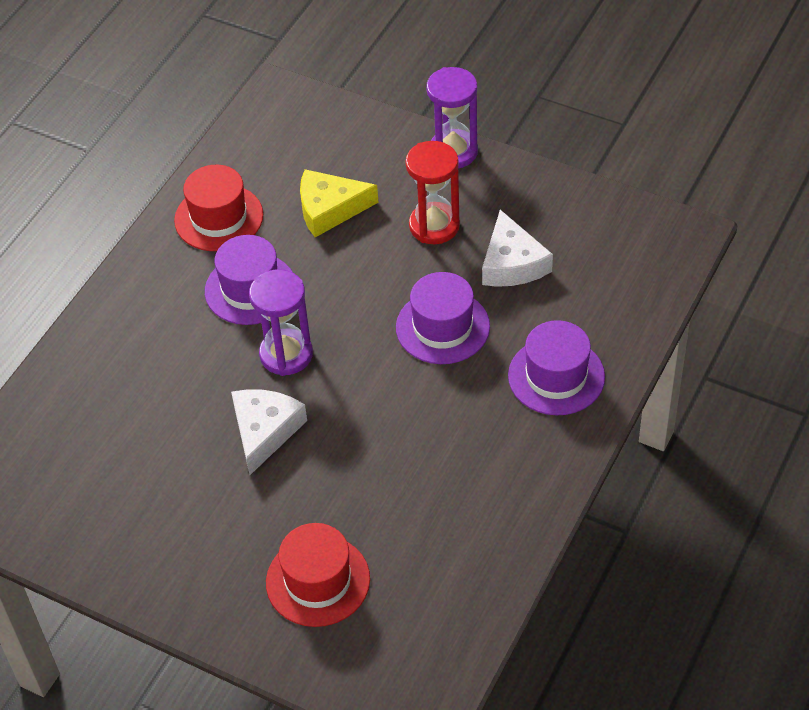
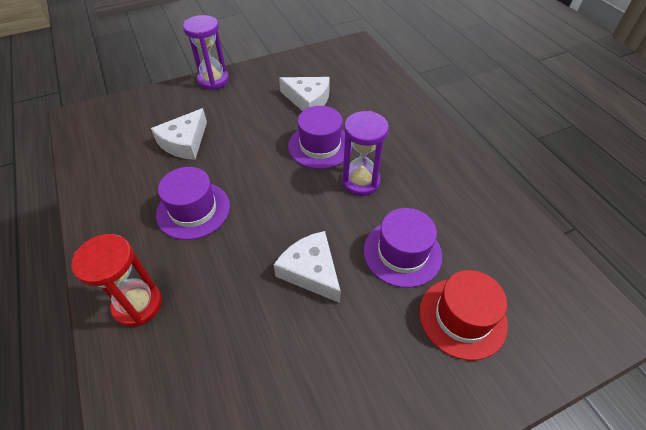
camera: 55 degrees left, 0 degrees up
red hat [174,165,263,251] -> none
purple hourglass [249,269,313,376] -> purple hourglass moved to [342,111,389,196]
yellow cheese [300,169,378,237] -> white cheese [151,108,207,160]
red hourglass [405,141,460,244] -> red hourglass moved to [71,234,162,327]
purple hat [508,320,605,416] -> purple hat moved to [363,208,442,288]

